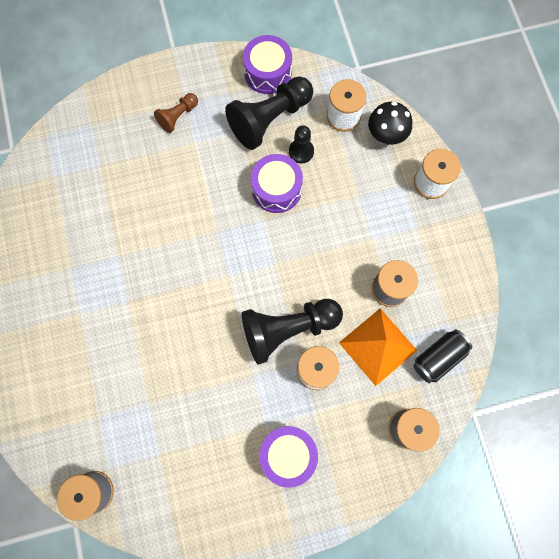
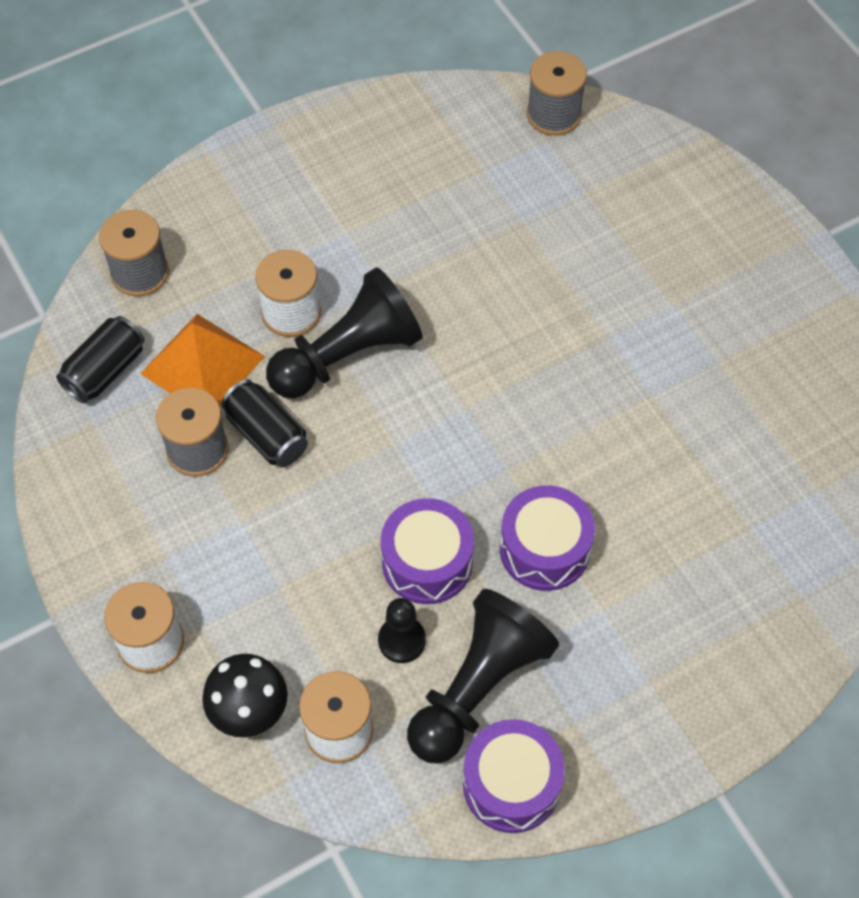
camera: 165 degrees right, 15 degrees down
brown pawn [154,93,198,133] -> none
purple drum [259,426,318,488] -> purple drum moved to [500,485,595,591]
none -> black can [221,379,308,467]

